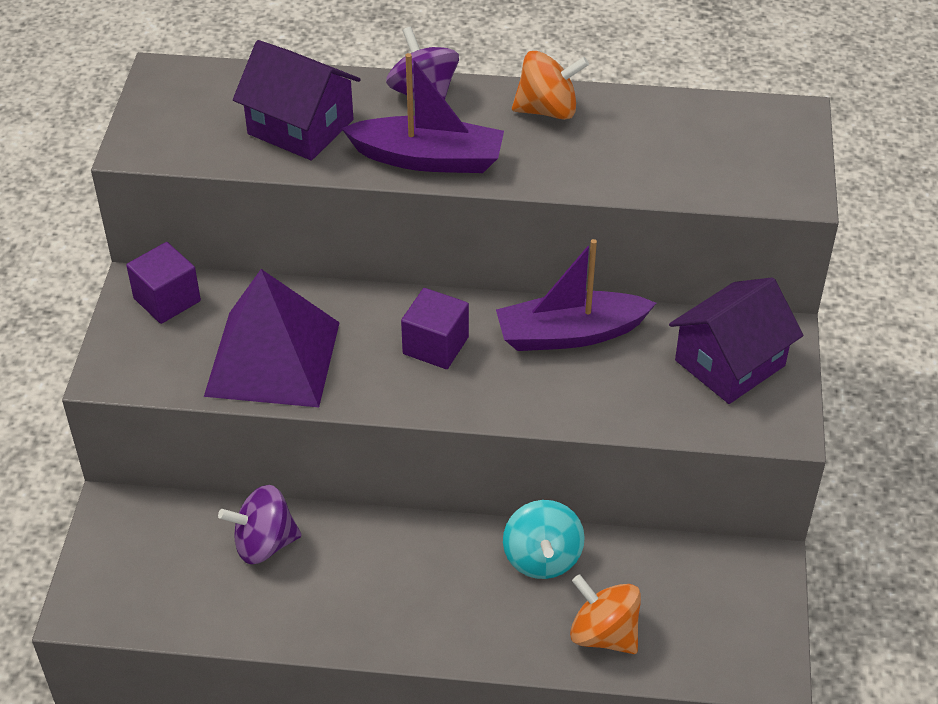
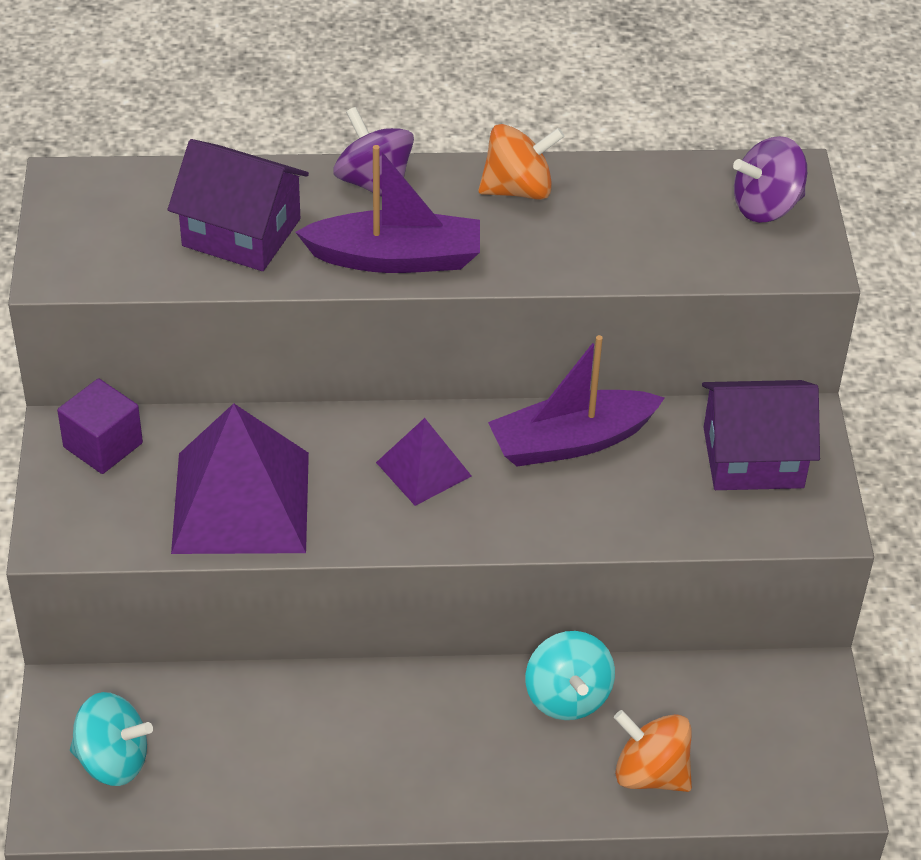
camera: 10 degrees left, 0 degrees up
purple spinning top [218,485,302,564] -> purple spinning top moved to [733,136,807,223]
purple cube [401,288,469,369] -> purple pyramid [376,418,472,506]
purple house [669,277,803,404] -> purple house turned 45 degrees clockwise [702,380,820,490]
none -> turquoise spinning top [70,692,153,786]

